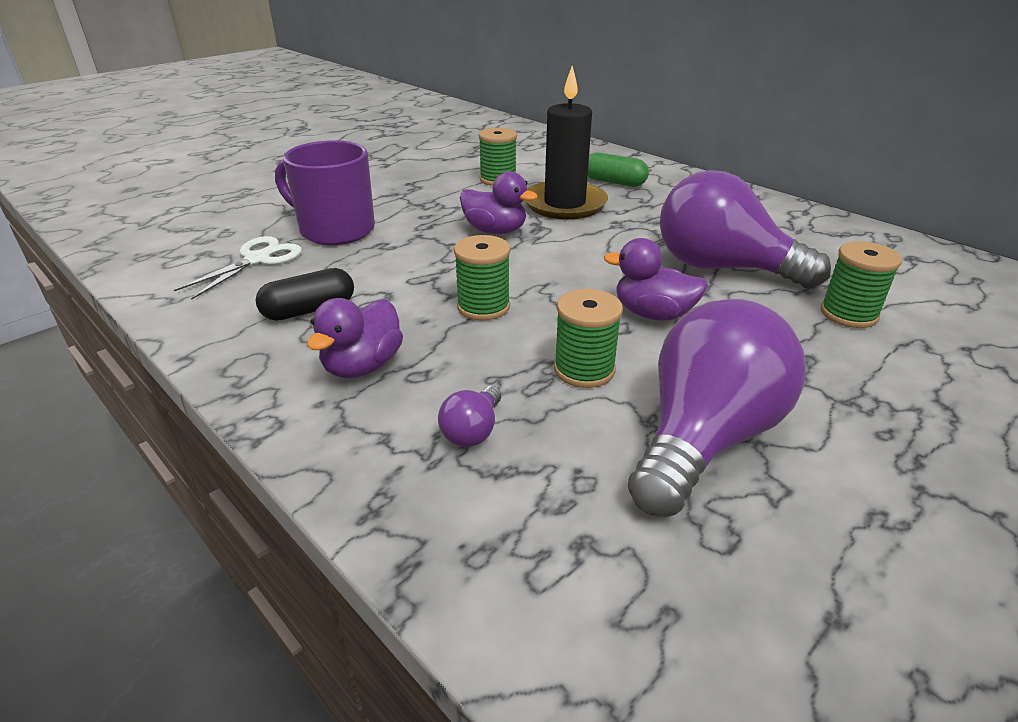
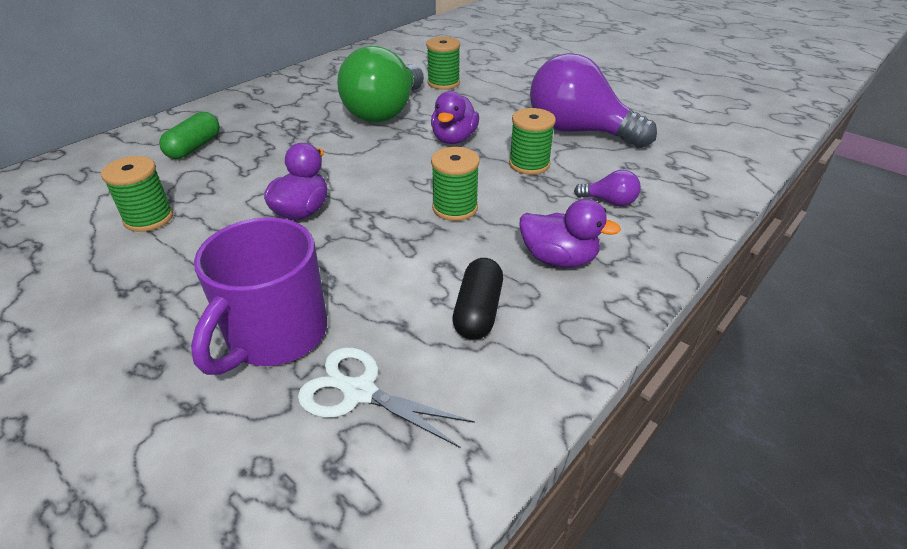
camera: 95 degrees left, 5 degrees up
black capsule [256,268,354,321] -> black capsule turned 45 degrees clockwise [452,258,503,340]
black candle [525,66,608,219] -> none
purple light bulb [660,170,831,289] -> green light bulb [337,46,424,123]

